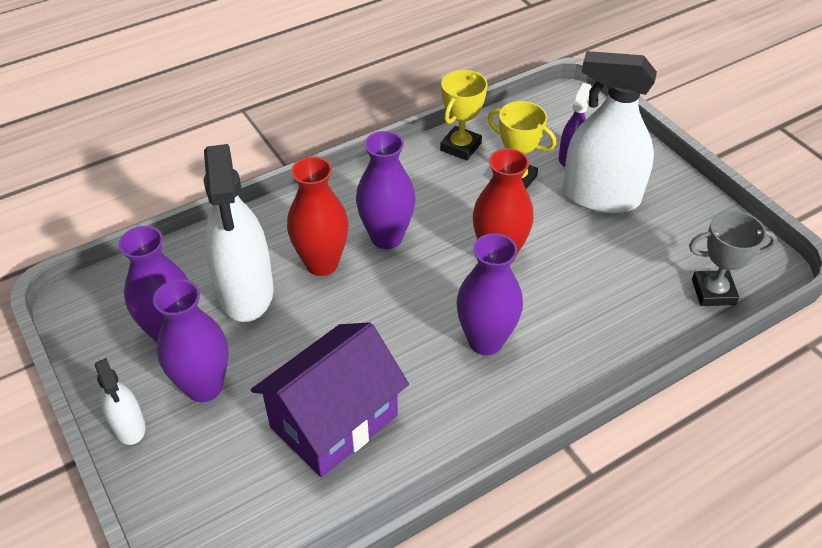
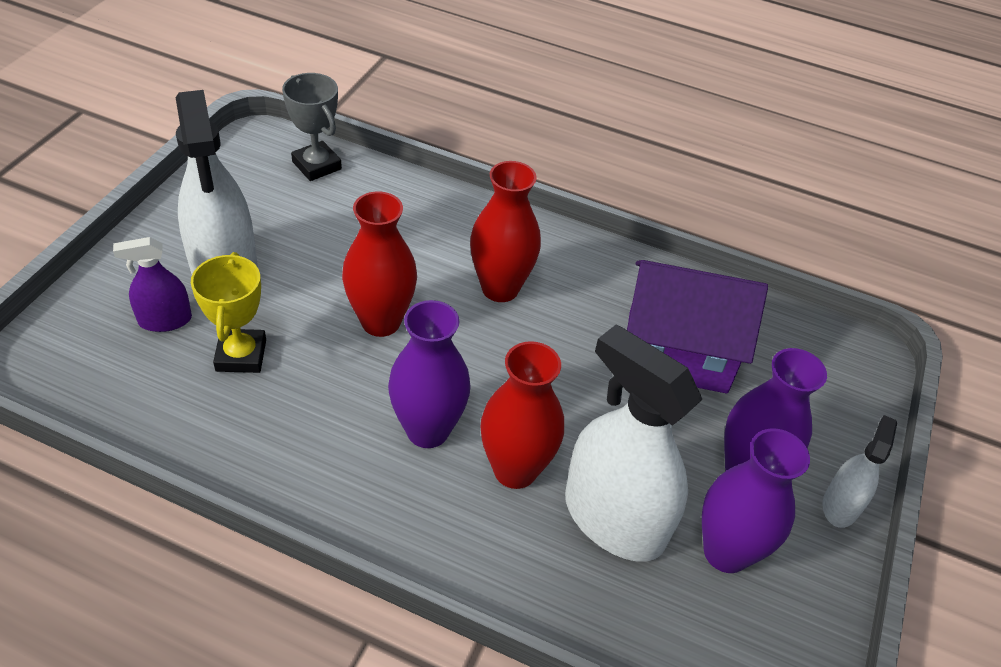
camera: 130 degrees left, 0 degrees up
white spray bottle [203,144,273,322] -> white spray bottle turned 90 degrees counterclockwise [565,324,702,562]
yellow trophy [440,70,488,161] -> none
purple vase [456,233,523,355] -> red vase [470,161,541,302]

